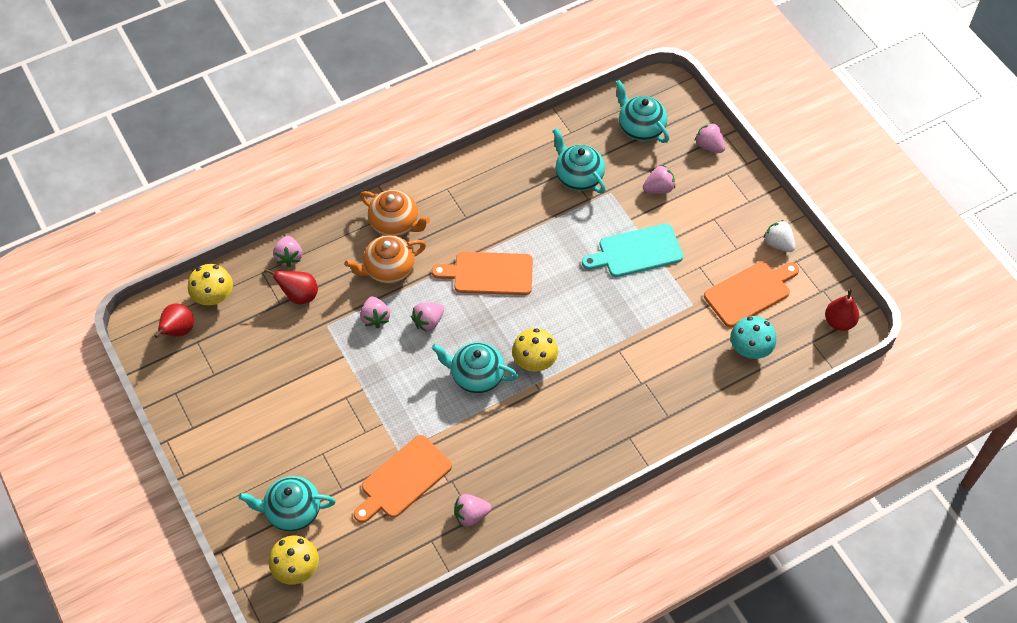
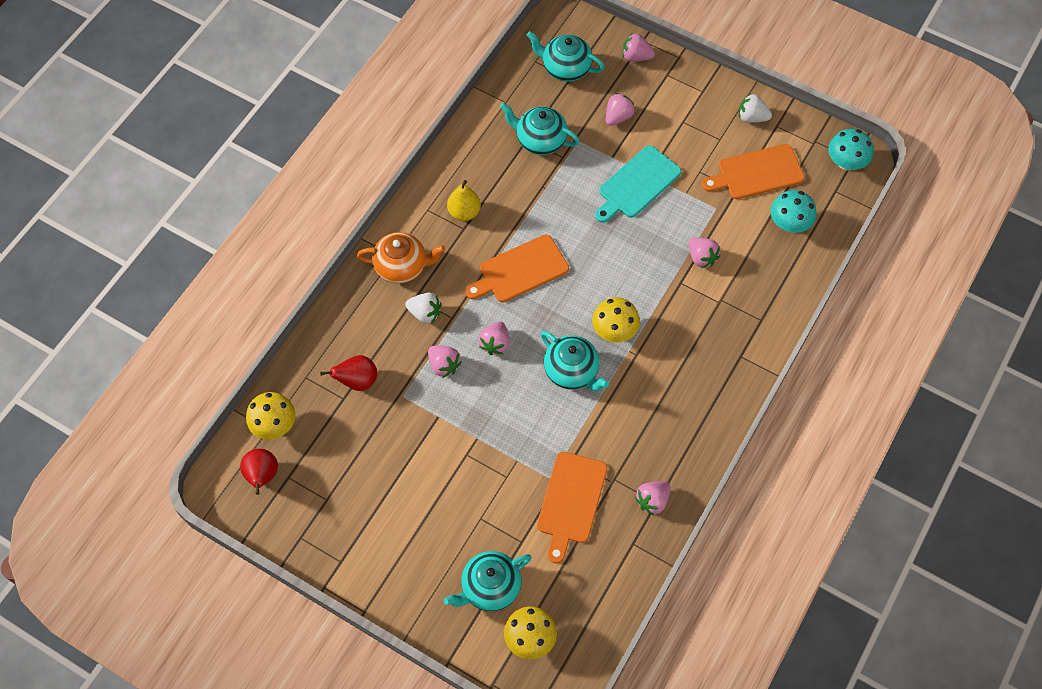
camera: 30 degrees left, 5 degrees up
pink strawberry [273,236,302,267] -> pink strawberry moved to [688,238,720,268]
orange teapot [345,235,426,284] -> white strawberry [405,293,441,323]
turquoise teapot [432,342,518,394] -> turquoise teapot turned 120 degrees counterclockwise [540,331,609,391]
orange cutting board [704,261,799,327] -> orange cutting board turned 135 degrees counterclockwise [702,144,805,199]
red pear [825,289,859,331] -> turquoise mushroom [828,129,873,170]
none -> yellow pear [447,180,481,221]

